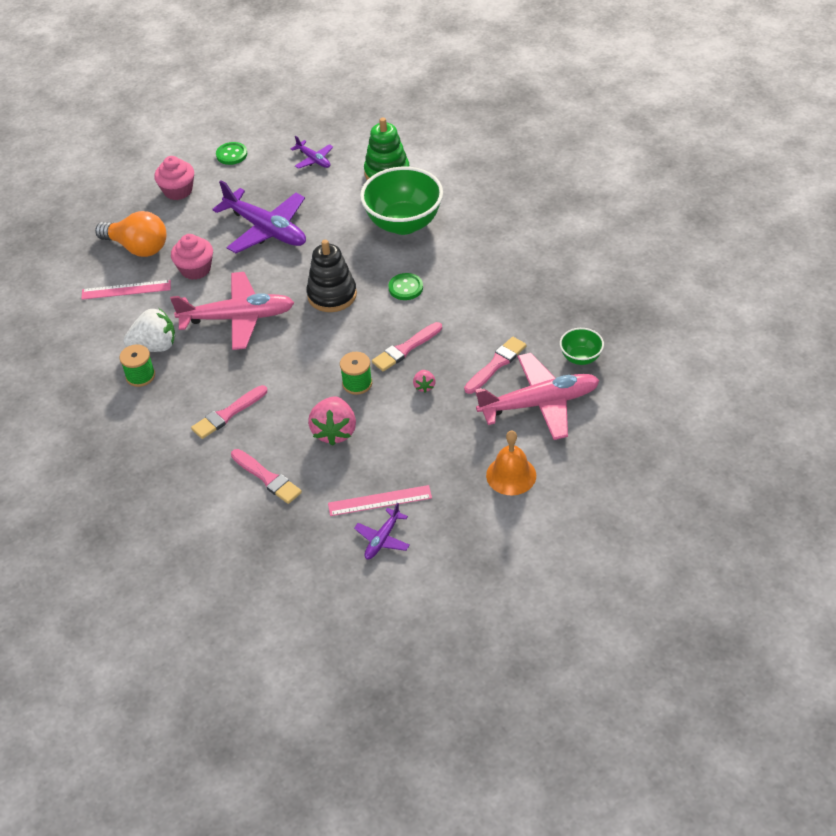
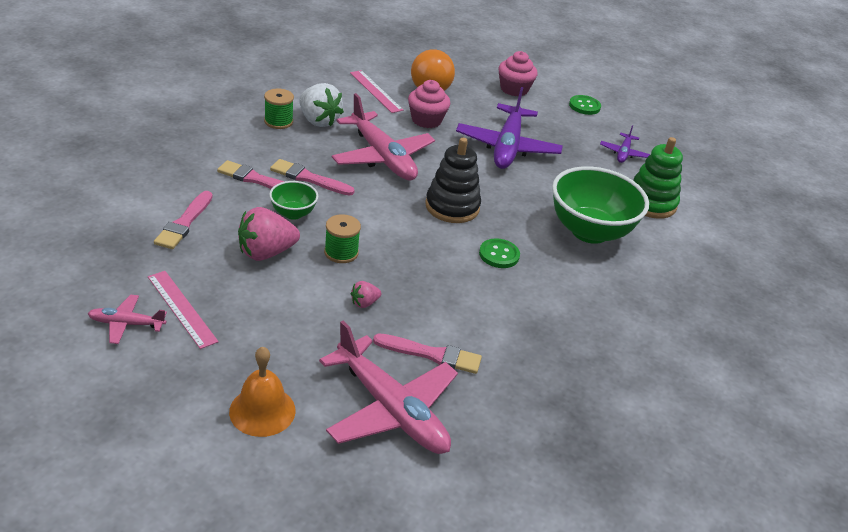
camera: 55 degrees right, 10 degrees down
purple plane [354,502,410,559] -> pink plane [88,294,167,344]
pink brush [372,322,442,371] -> pink brush moved to [270,159,355,196]
green bowl [560,328,604,365] -> green bowl moved to [269,181,318,220]

